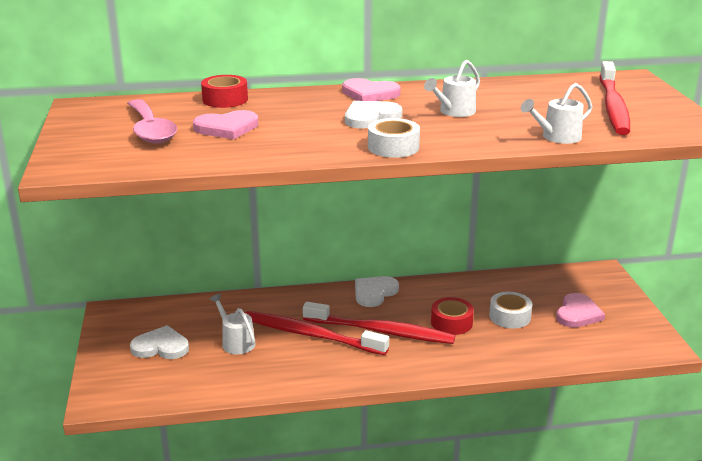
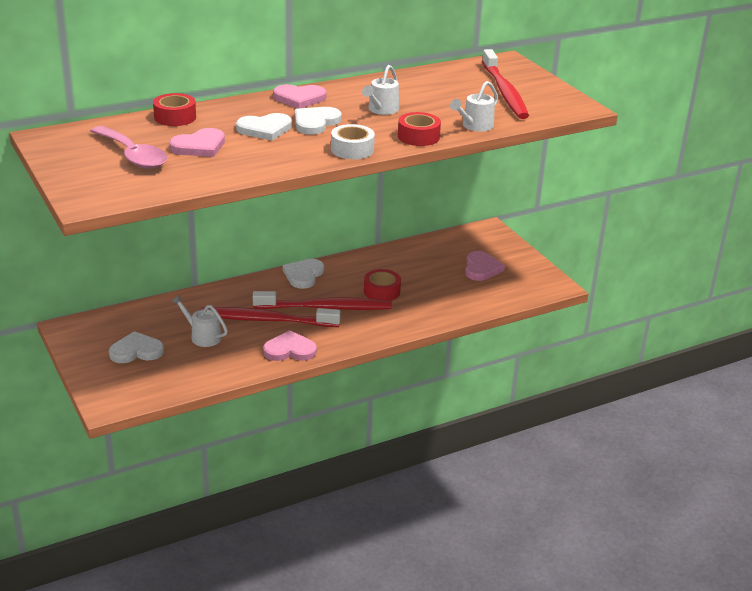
camera: 20 degrees left, 5 degrees up
white tape [489,292,533,329] -> none
none -> white heart [236,113,292,141]
none -> pink heart [263,330,317,361]
none -> red tape [398,112,441,146]

